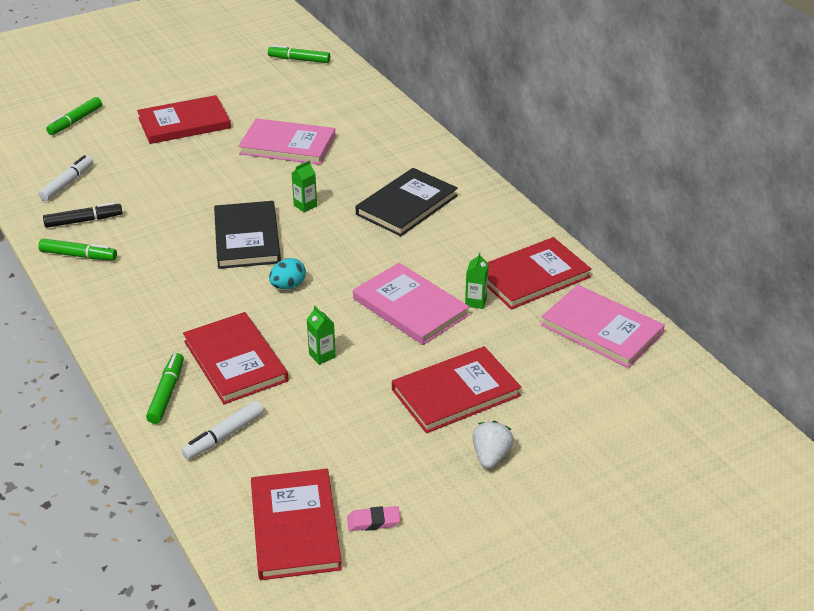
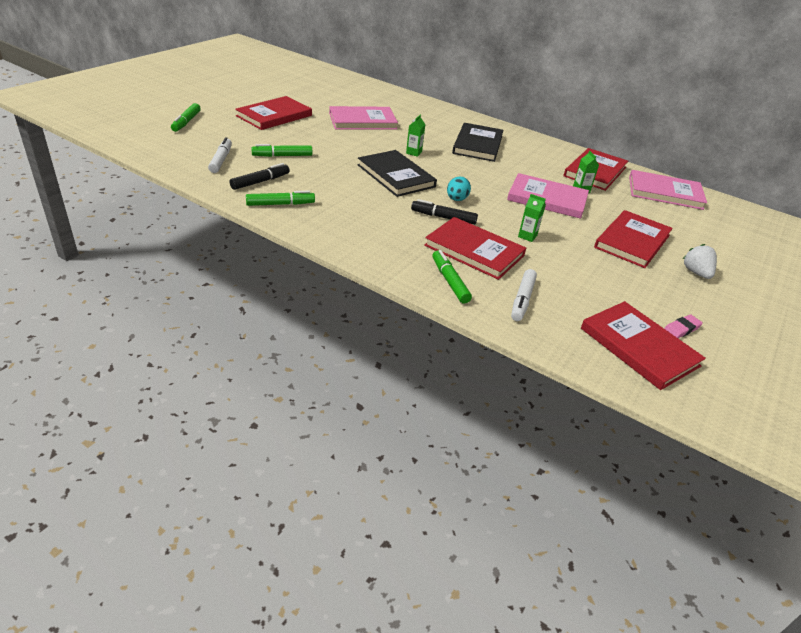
camera: 30 degrees left, 0 degrees up
green marker [268,45,330,63] -> green marker moved to [251,144,312,157]
none -> black marker [411,199,478,225]

